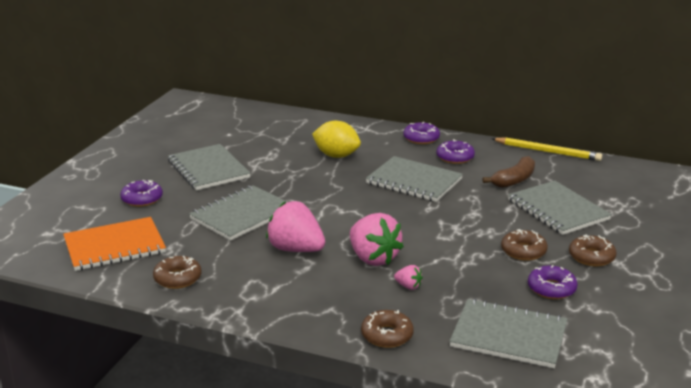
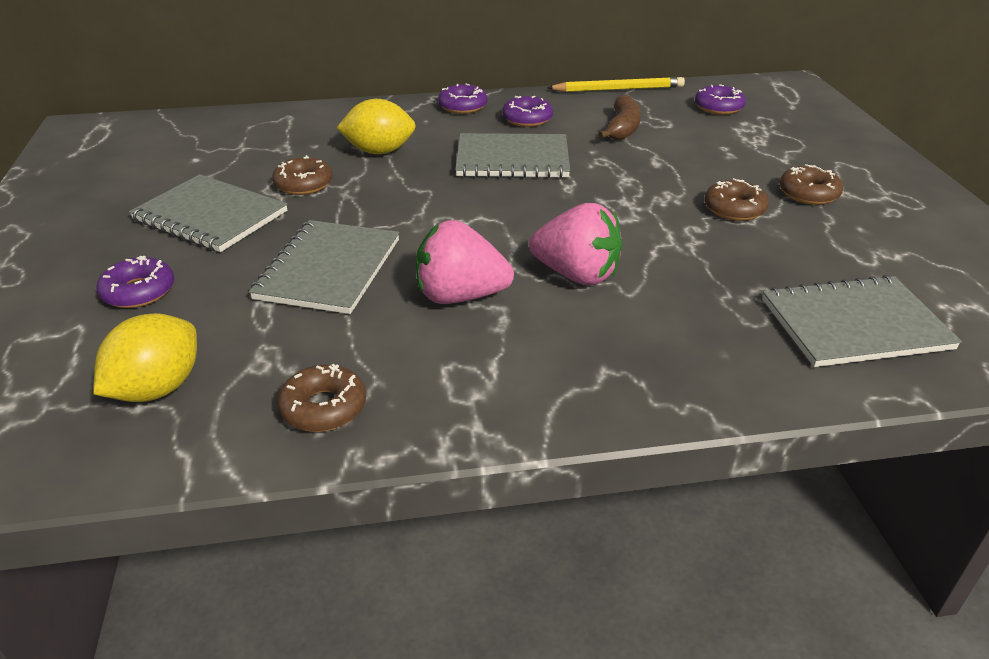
camera: 30 degrees left, 10 degrees up
orange notebook [63,217,166,271] -> yellow lemon [93,313,197,402]
brown donut [361,310,414,348] -> brown donut moved to [272,155,333,195]
pink strawberry [394,265,423,290] -> none
grey notebook [508,181,612,235] -> none
purple donut [528,265,578,299] -> purple donut moved to [695,84,746,115]

